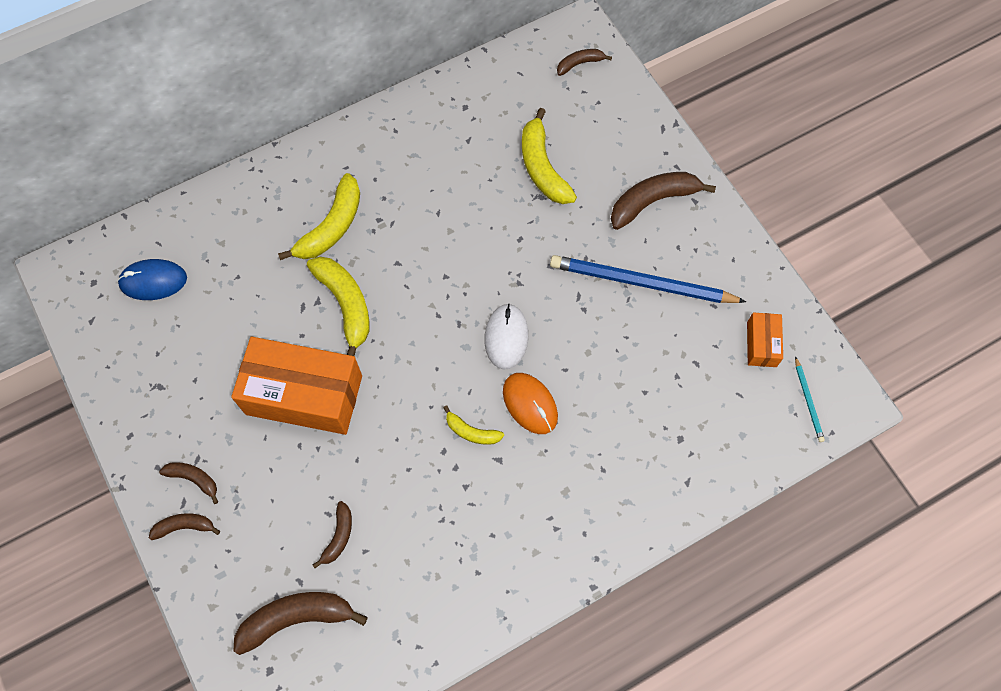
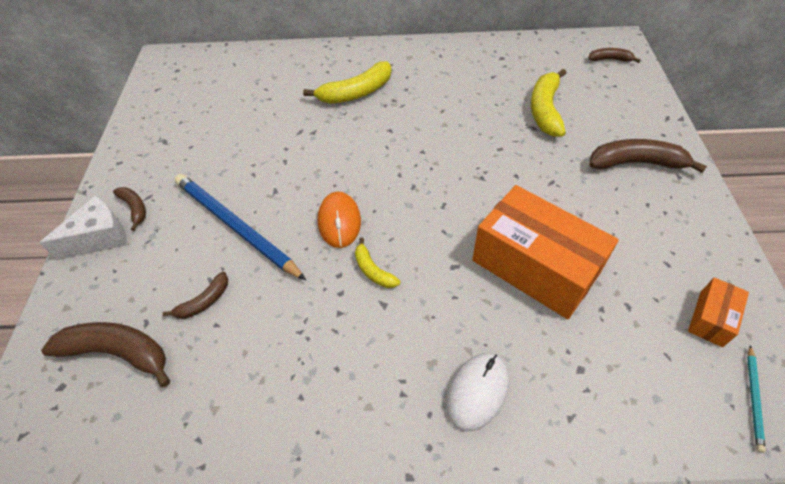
camera: 30 degrees right, 15 degrees down
blue mouse [117,259,187,300] -> none
brown banana [149,513,220,540] -> white cheese [39,196,127,260]
orange box [231,337,362,435] -> orange box moved to [472,185,619,319]
yellow banana [307,257,369,356] -> none
white mouse [484,304,529,370] -> white mouse moved to [446,353,509,431]
orange mouse [503,373,558,434] -> orange mouse moved to [318,192,361,248]
blue pencil [550,255,746,303] -> blue pencil moved to [175,174,306,280]

